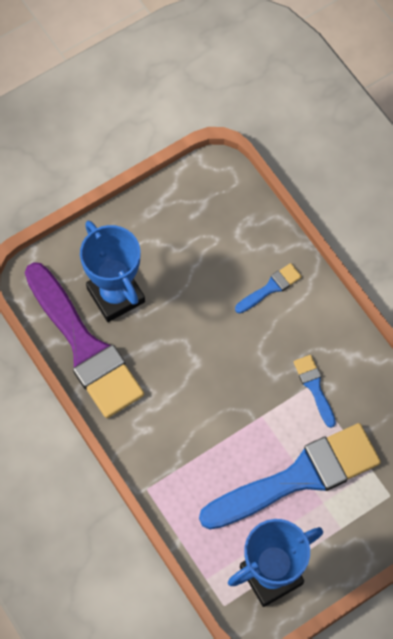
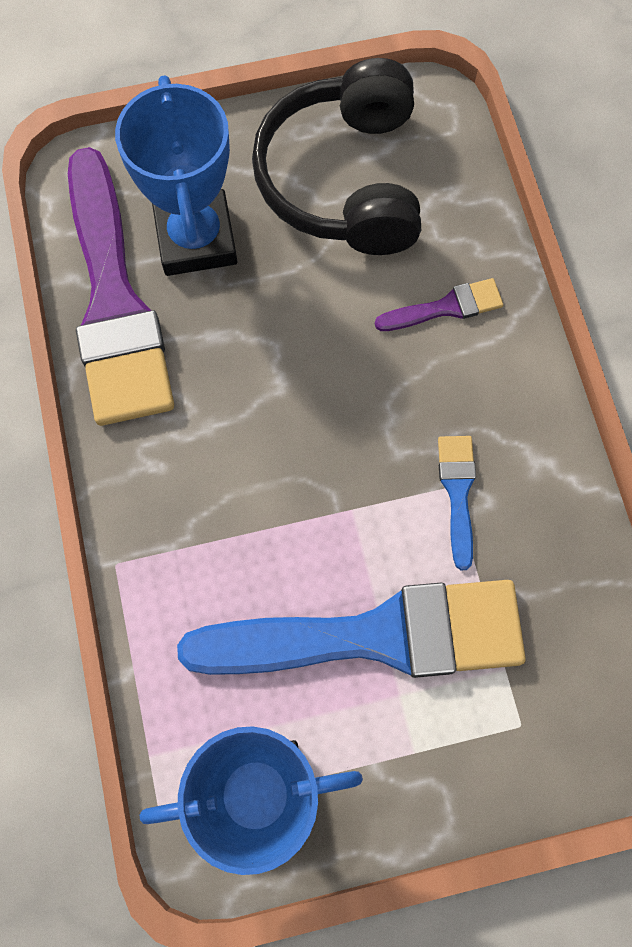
camera: 20 degrees right, 5 degrees up
blue brush [235,263,302,313] -> purple brush [375,278,503,331]
none -> black headphones [252,58,421,255]

